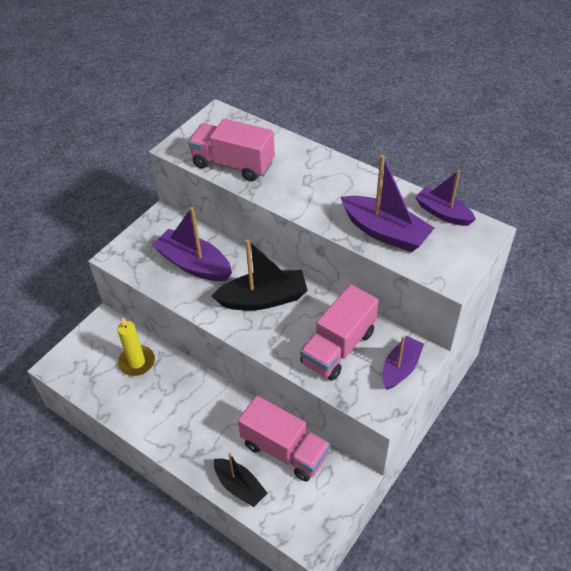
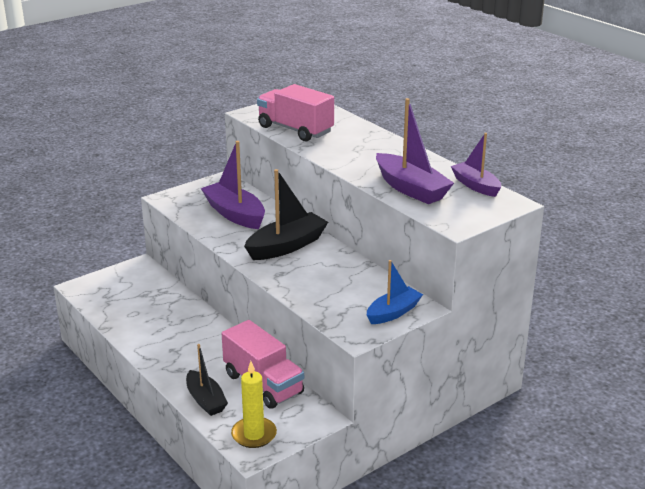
camera: 15 degrees right, 20 degrees down
yellow candle [117,317,155,376] -> yellow candle moved to [231,361,277,448]
black boat [211,239,308,310] -> black boat turned 45 degrees counterclockwise [244,169,328,260]
pink truck [300,284,379,381] -> none
purple boat [382,336,424,390] -> blue boat [367,260,423,324]

